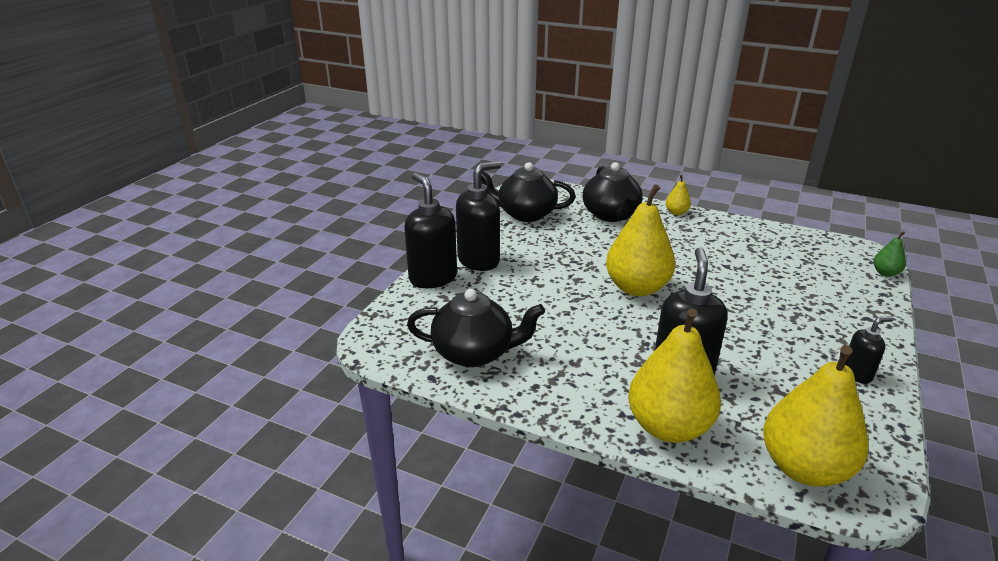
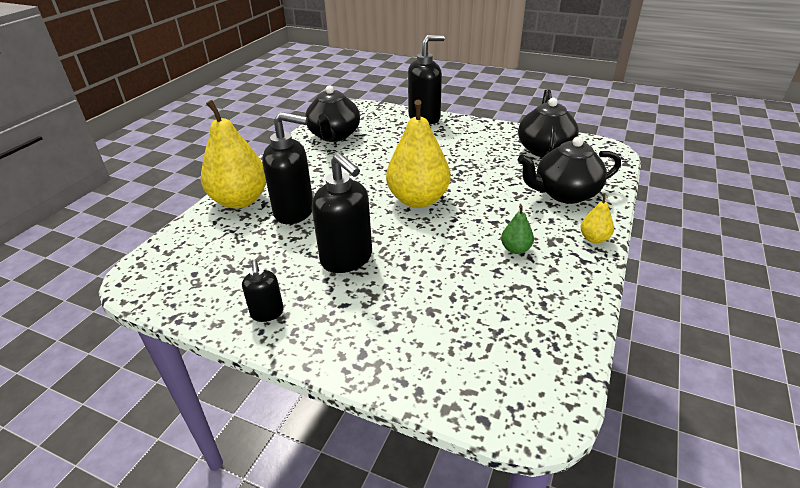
camera: 90 degrees right, 5 degrees up
black soap dispenser [456,161,501,271] -> black soap dispenser moved to [312,153,372,273]
yellow pear [763,345,869,486] -> none
green pear [873,231,906,277] -> green pear moved to [501,205,534,254]

